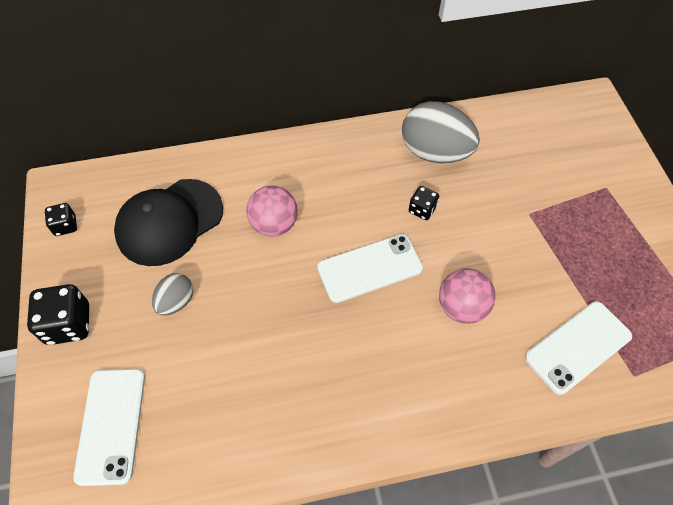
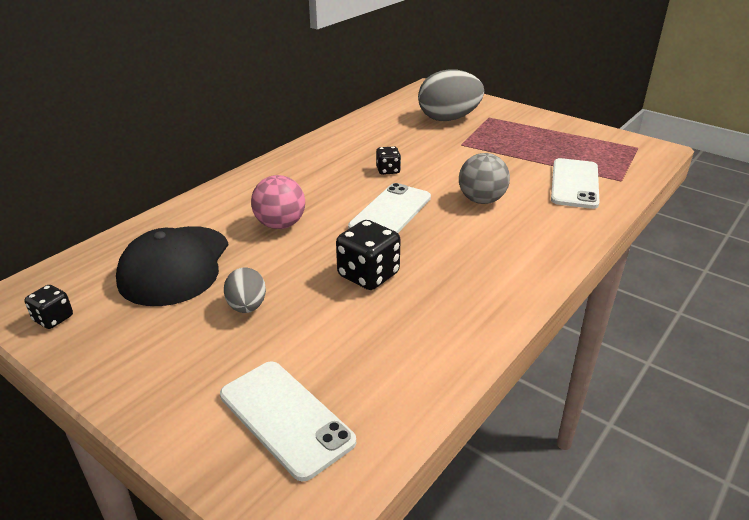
camera: 40 degrees left, 25 degrees down
black dice [27,284,89,345] -> black dice moved to [336,220,401,290]
grey egg [402,101,480,163] -> grey egg moved to [418,69,484,121]
pink ball [439,268,496,324] -> grey ball [459,153,510,204]

